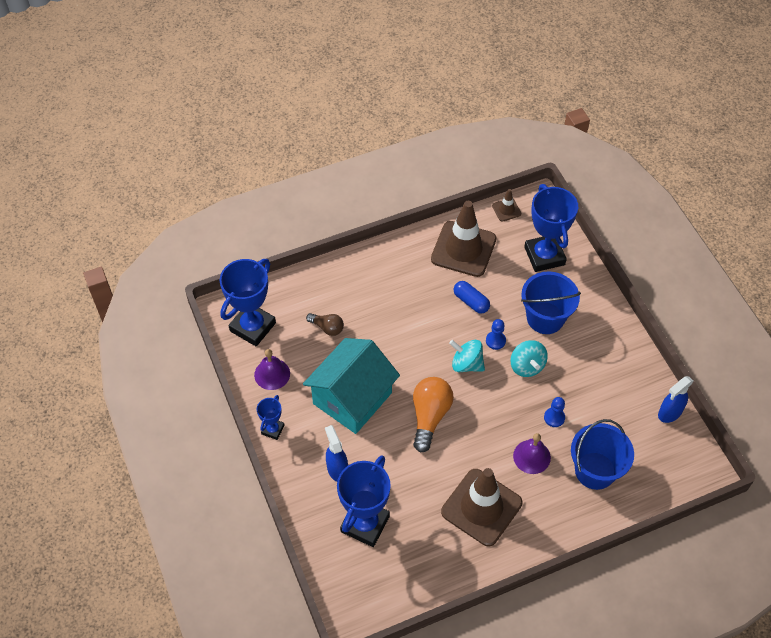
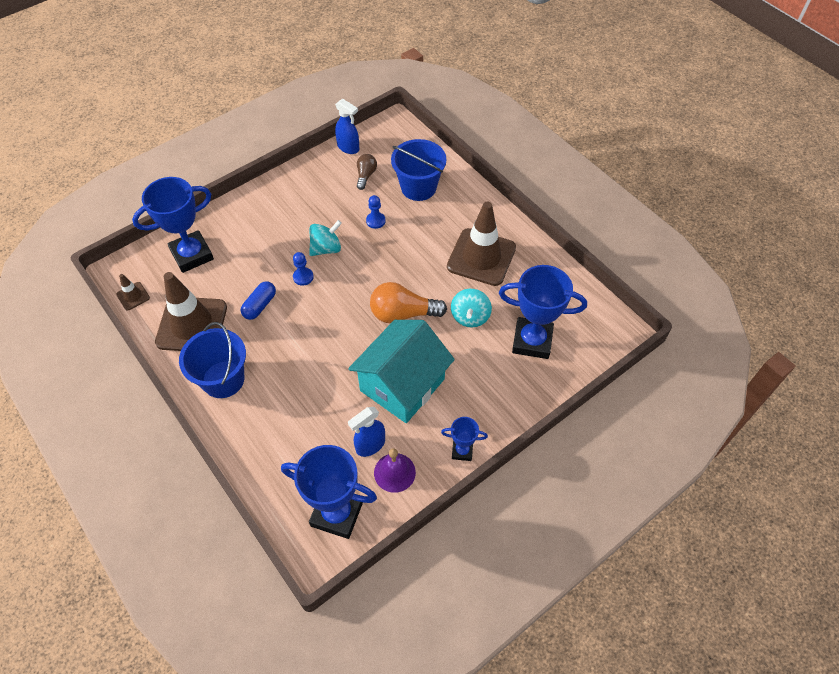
camera: 105 degrees left, 0 degrees up
turquoise house [303,338,400,434] -> turquoise house turned 75 degrees counterclockwise [348,320,455,423]
brown light bulb [306,313,344,336] -> brown light bulb moved to [357,154,377,190]
blue spray bottle [325,425,348,482] -> blue spray bottle moved to [348,407,385,457]
turquoise spinning top [449,340,485,372] -> turquoise spinning top moved to [451,289,492,327]
purple bell [513,433,551,474] -> none
blue bucket [521,272,581,334] -> blue bucket moved to [179,322,246,398]

